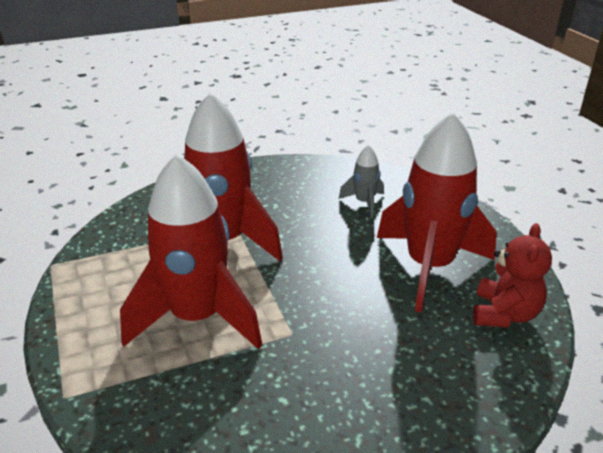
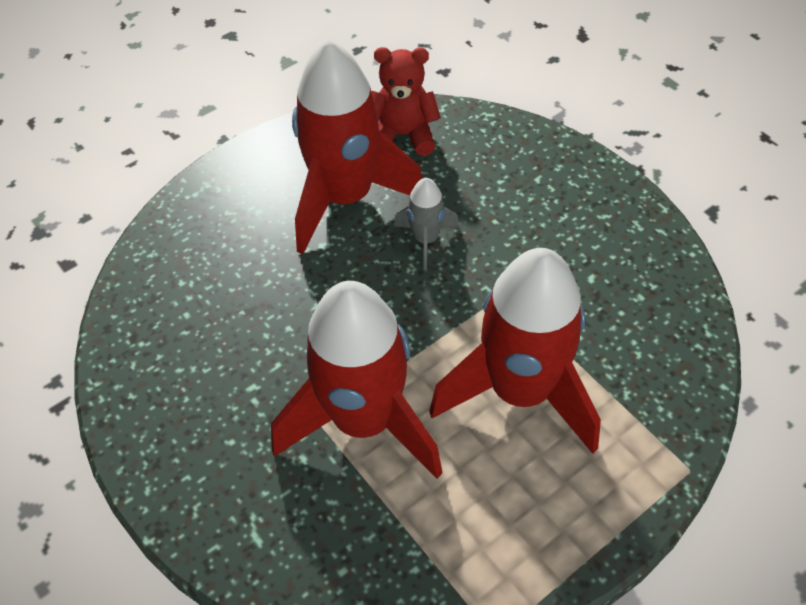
camera: 105 degrees left, 20 degrees up
grey rocket [339,145,384,218] -> grey rocket moved to [394,178,459,270]

